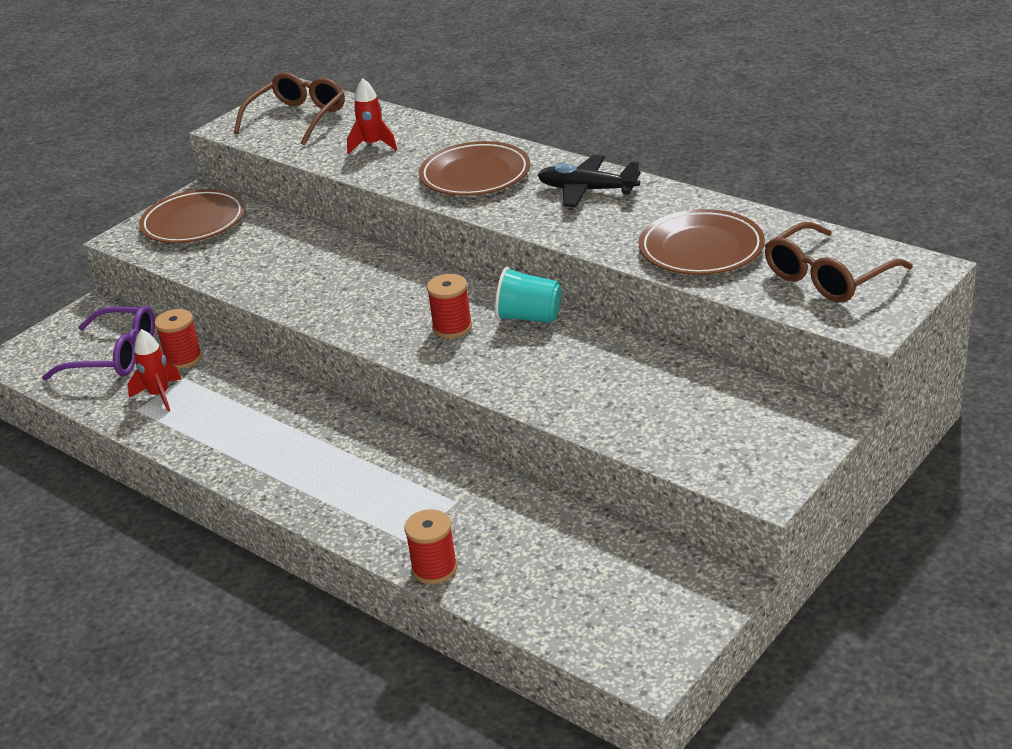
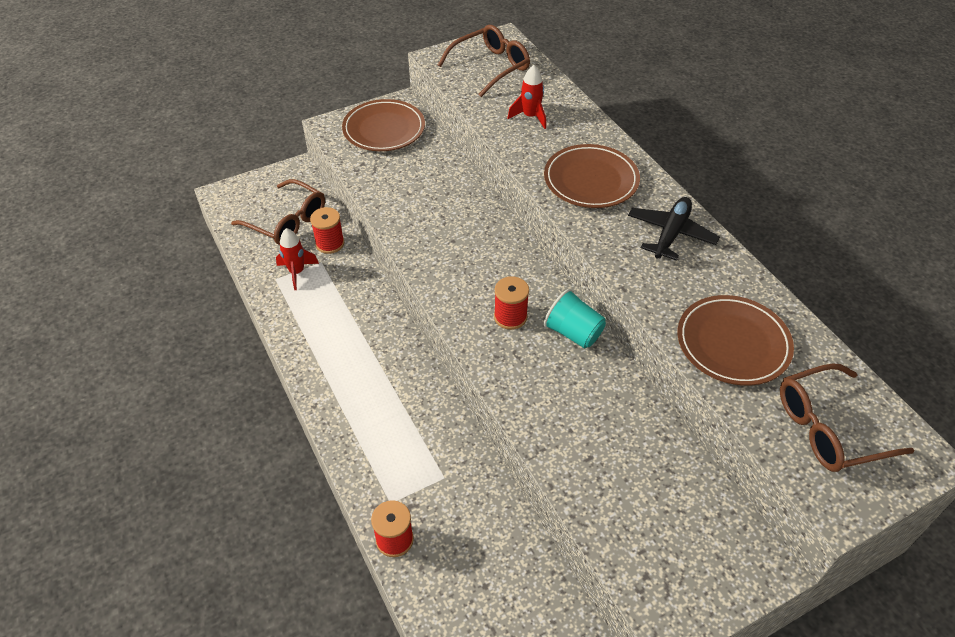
camera: 20 degrees right, 15 degrees up
purple glasses [42,306,155,381] -> brown glasses [231,179,325,245]
black plane [537,155,641,207] -> black plane turned 75 degrees clockwise [628,197,720,261]

